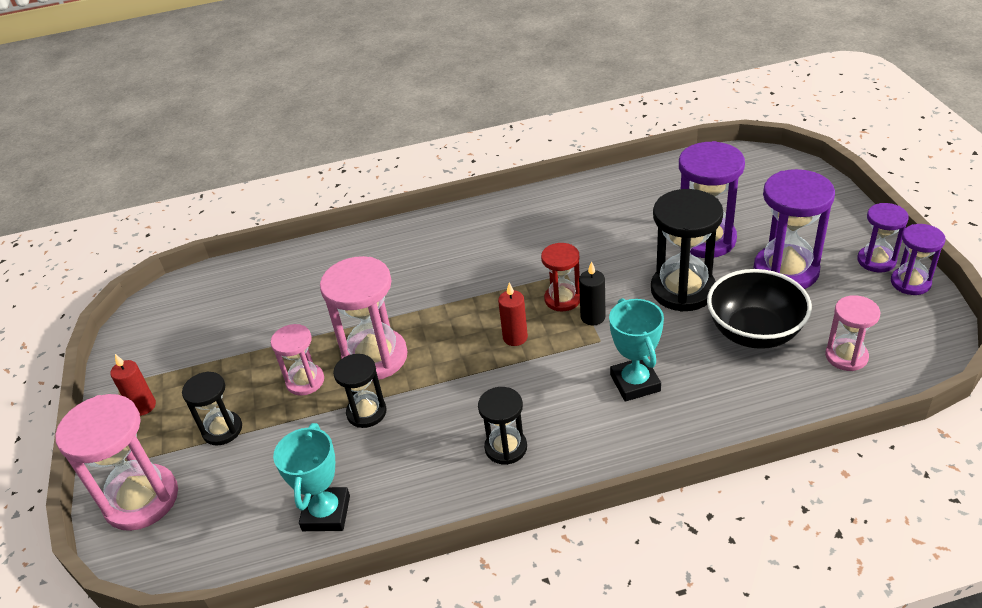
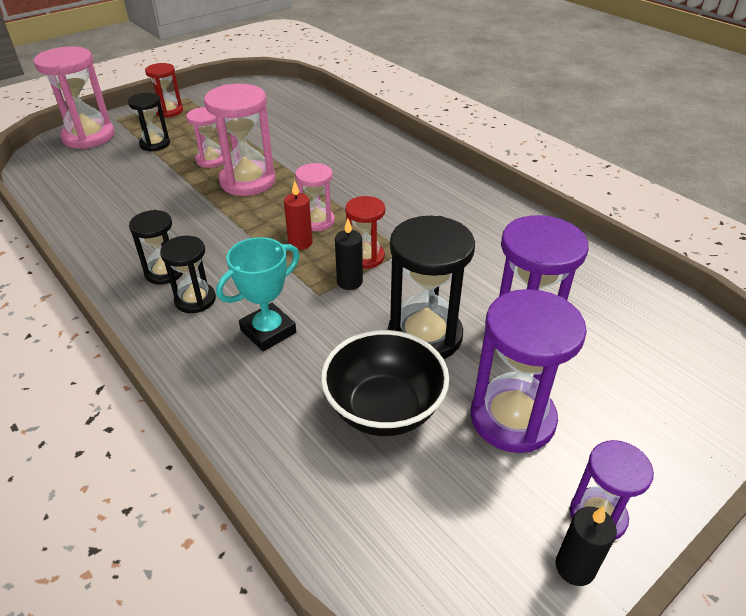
camera: 60 degrees right, 0 degrees up
red candle [110,354,156,416] -> red hourglass [145,63,183,118]
turquoise trophy [273,423,350,531] -> none
black hourglass [333,354,387,428] -> black hourglass moved to [160,236,216,313]
pink hourglass [825,295,880,371] -> pink hourglass moved to [295,163,335,231]
purple hourglass [891,224,945,295] -> black candle [556,506,617,586]

